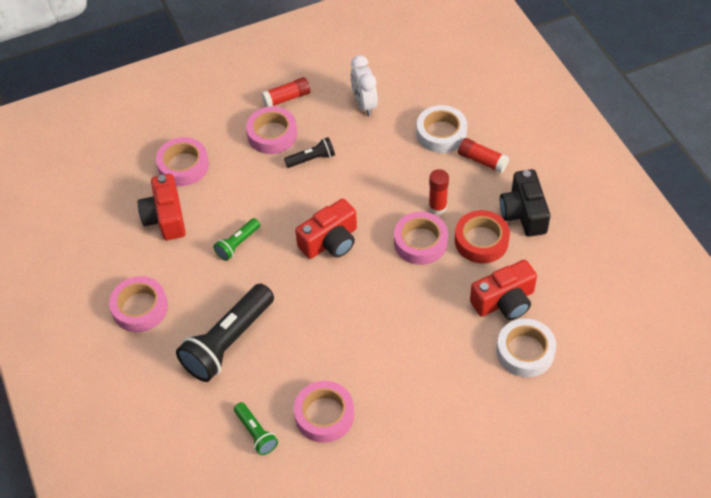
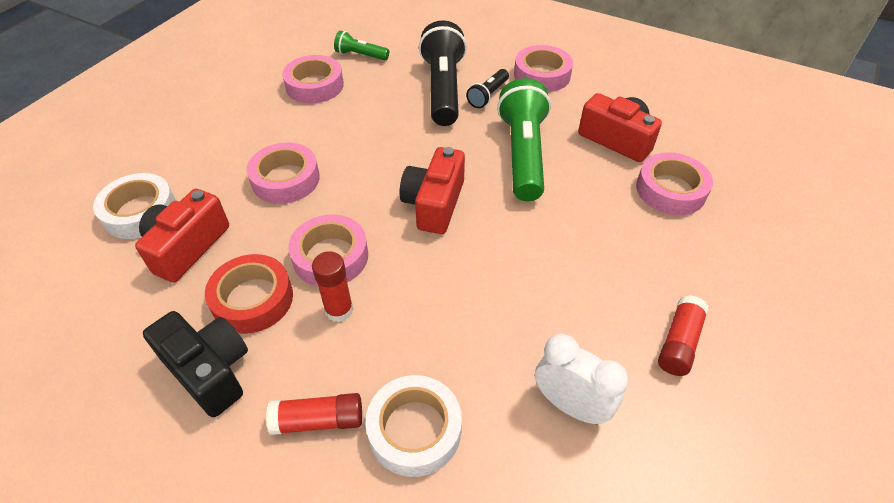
camera: 140 degrees right, 5 degrees down
green flashlight [213,218,260,261] -> green flashlight [497,78,551,201], size x2.03
pink tape [246,106,297,154] -> pink tape moved to [247,142,320,204]
black flashlight [284,137,335,168] -> black flashlight moved to [466,69,509,108]

